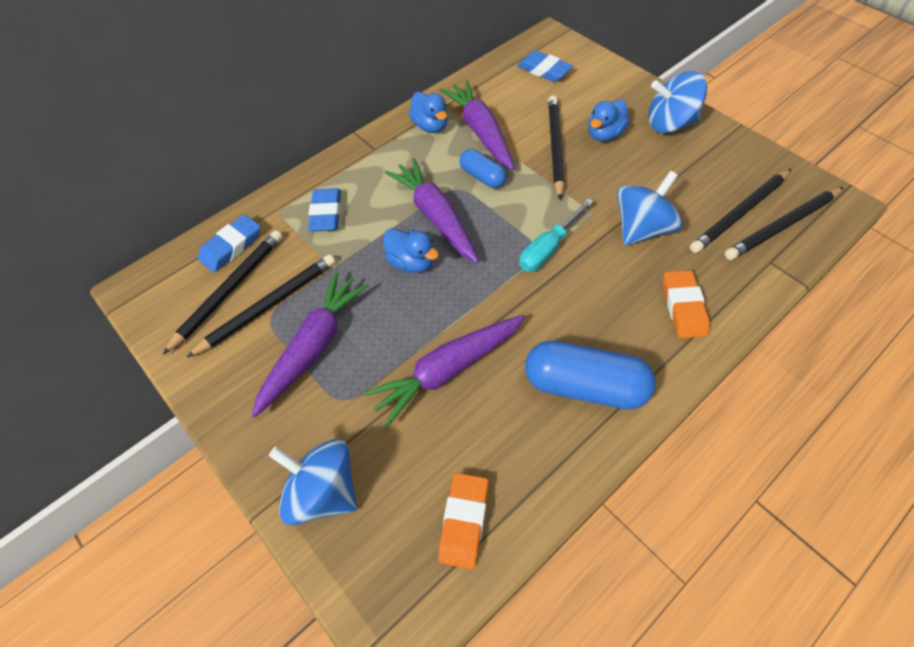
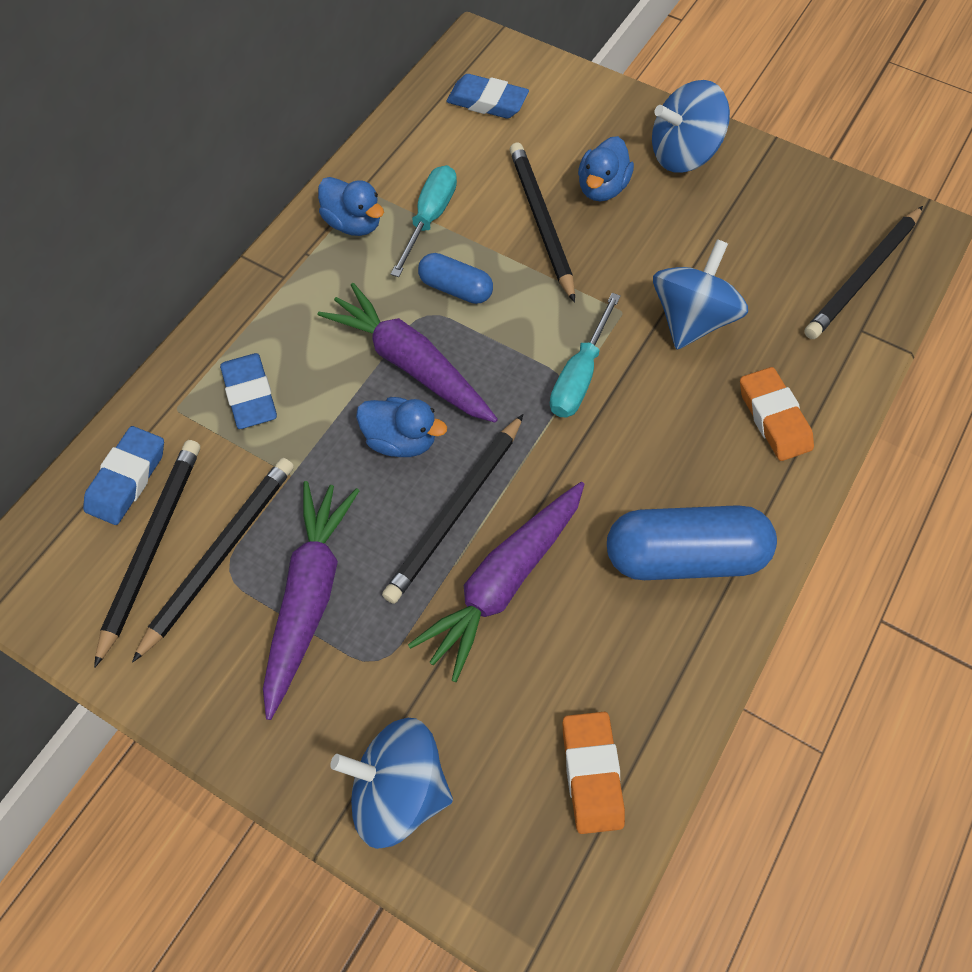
camera: 20 degrees left, 5 degrees up
purple carrot [440,80,515,170] -> turquoise screwdriver [391,165,457,277]
black pencil [690,169,791,253] -> black pencil moved to [382,414,524,604]

